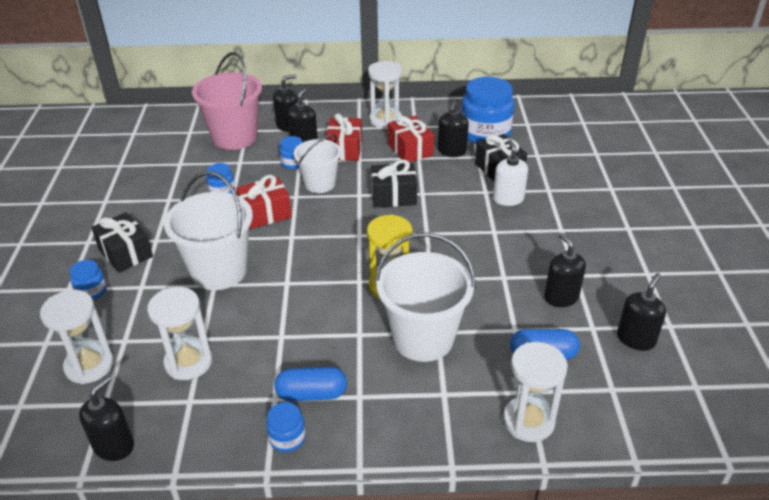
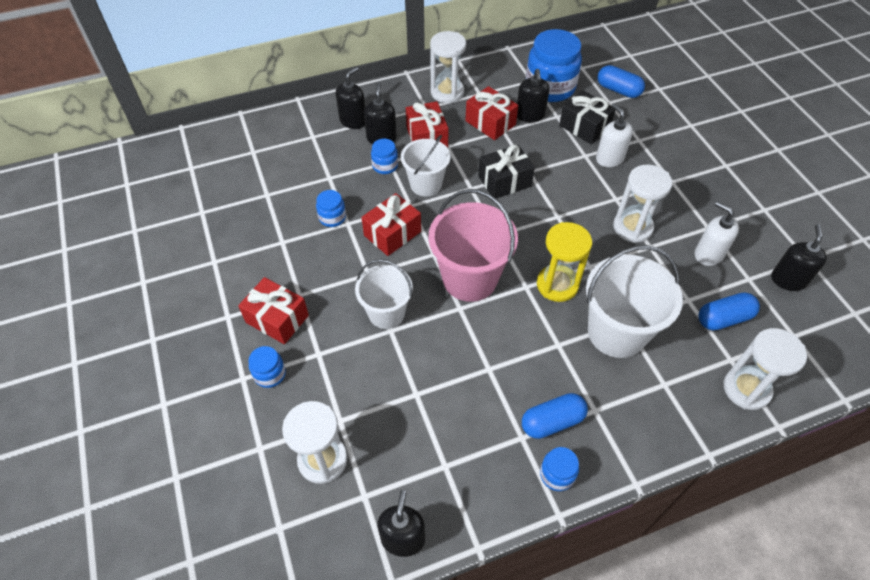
camera: 20 degrees left, 15 degrees up
black gift [91,212,153,273] -> red gift [238,277,309,344]
white hourglass [147,287,213,380] -> white hourglass moved to [613,165,672,243]
white bucket [164,171,253,290] -> white bucket [355,259,413,329], size x0.64
pink bucket [192,52,262,150] -> pink bucket moved to [428,189,518,302]
black soap dispenser [544,233,586,307] -> white soap dispenser [695,201,739,266]
none -> blue capsule [598,65,645,98]

